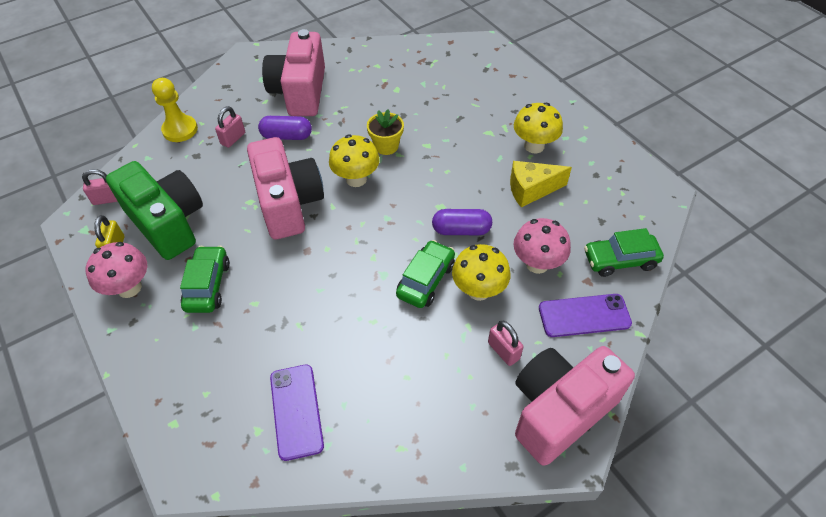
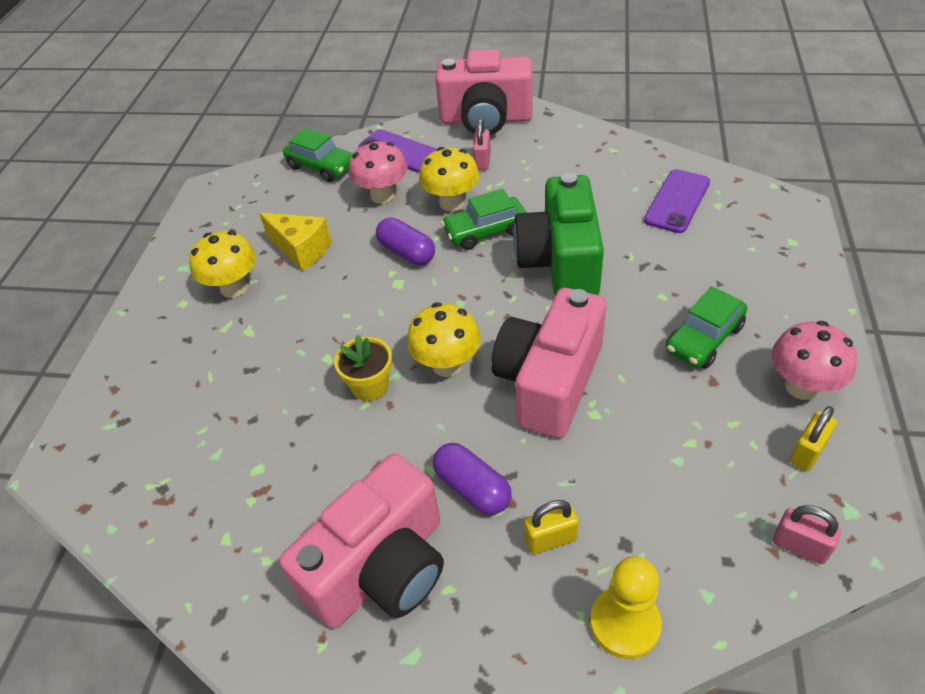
camera: 135 degrees left, 5 degrees down
green camera [106,161,203,260] -> green camera moved to [513,173,604,296]
pink padlock [215,106,245,148] -> yellow padlock [524,500,579,554]

